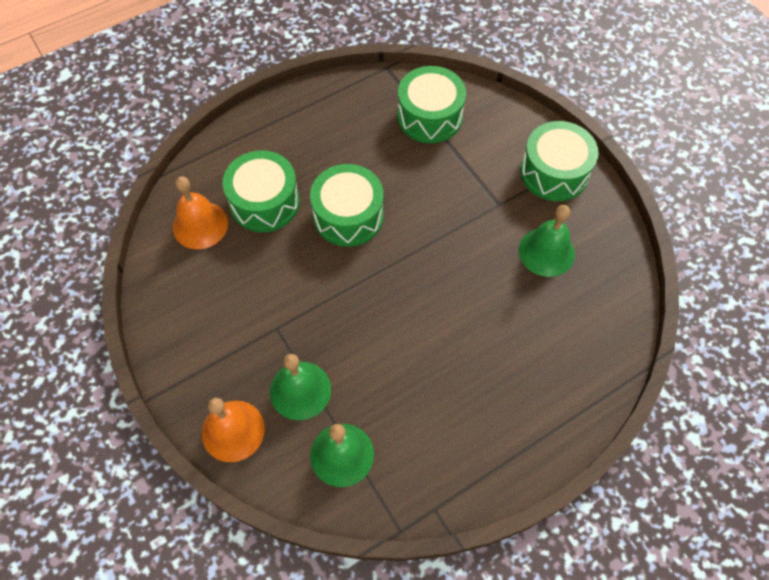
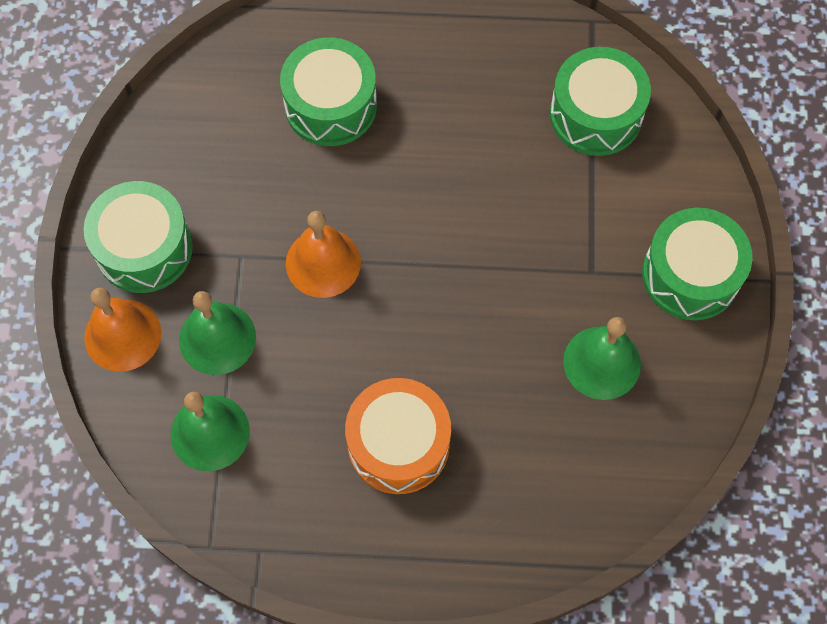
camera: 35 degrees right, 5 degrees up
orange bell [173,176,228,249] -> orange bell moved to [286,211,361,298]
green drum [310,164,384,247] -> green drum moved to [84,181,193,293]
none -> orange drum [345,378,451,494]

